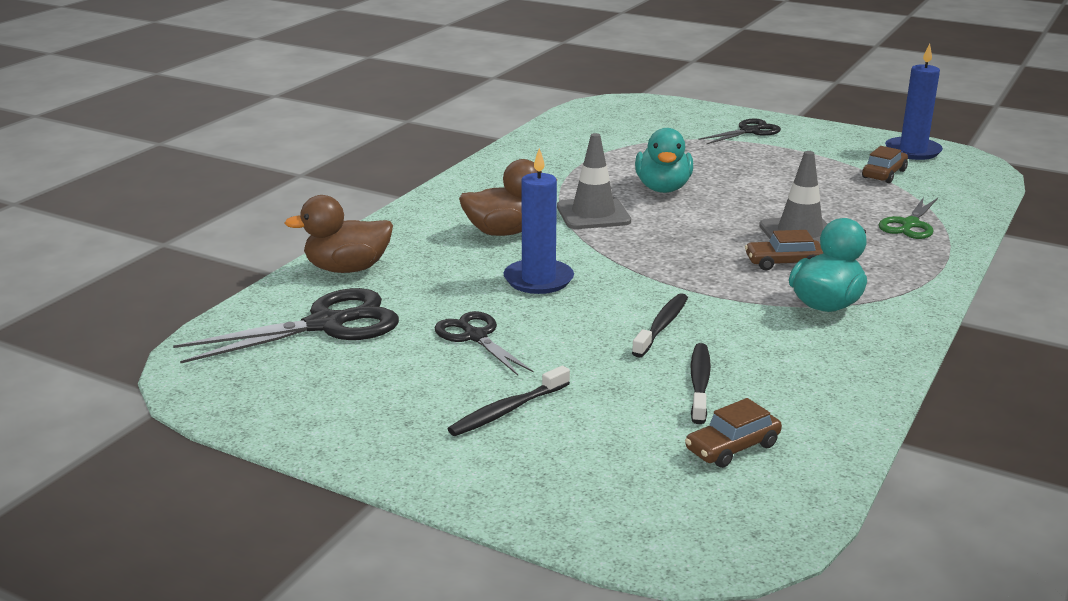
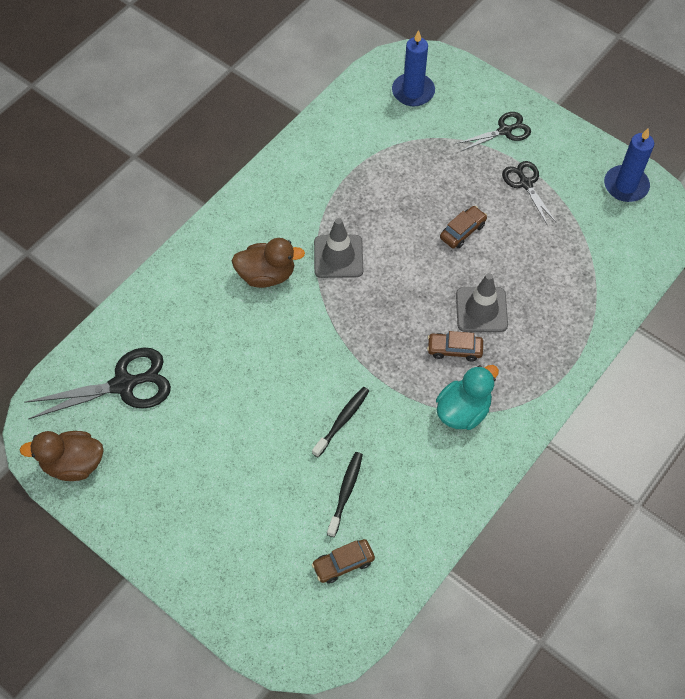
camera: 10 degrees right, 35 degrees up
brown duck [285,195,393,273] -> brown duck moved to [20,431,103,481]
black scissors [435,311,534,375] -> black scissors moved to [502,161,557,226]
black toothbrush [448,366,570,436] -> none
blue candle [504,148,574,294] -> blue candle moved to [392,30,435,107]
turquoise duck [635,128,693,193] -> none
brown car [862,146,908,183] -> brown car moved to [440,206,487,248]
green scissors [878,197,938,239] -> none

